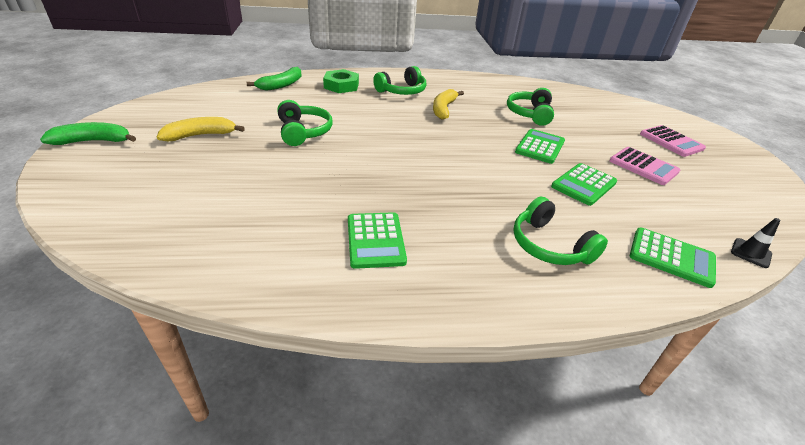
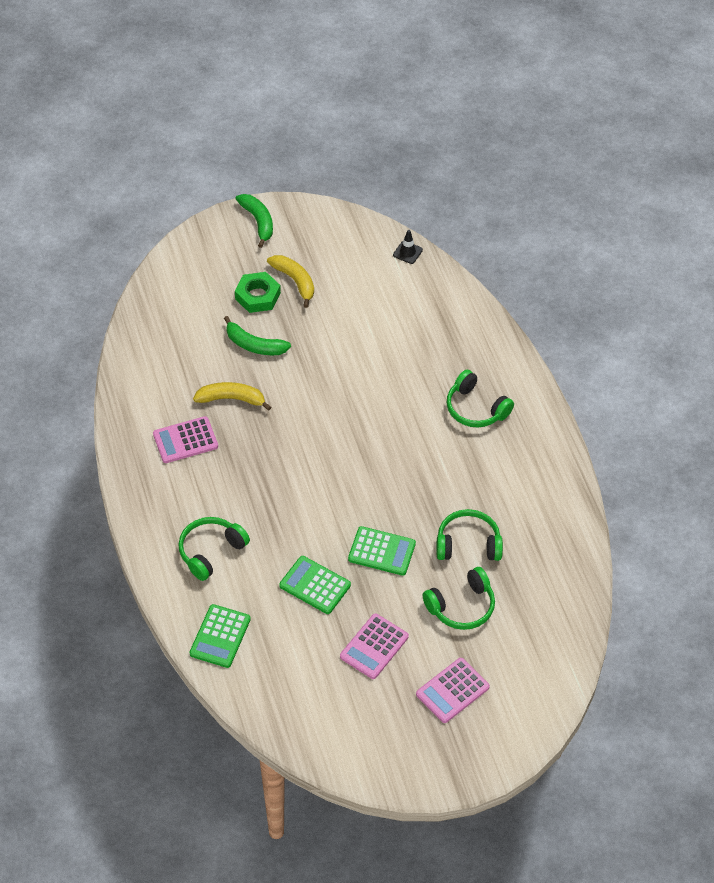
camera: 80 degrees right, 15 degrees up
green banana [247,67,302,91] -> green banana moved to [224,316,291,355]
green headphones [277,100,333,146] -> green headphones moved to [423,567,495,630]
green nut [323,69,359,93] -> green nut moved to [235,272,281,313]
green calculator [348,212,407,269] -> pink calculator [153,416,218,463]
yellow banana [433,89,464,120] -> yellow banana moved to [193,382,271,411]
black traffic cone [731,218,781,268] -> black traffic cone moved to [393,230,423,264]

